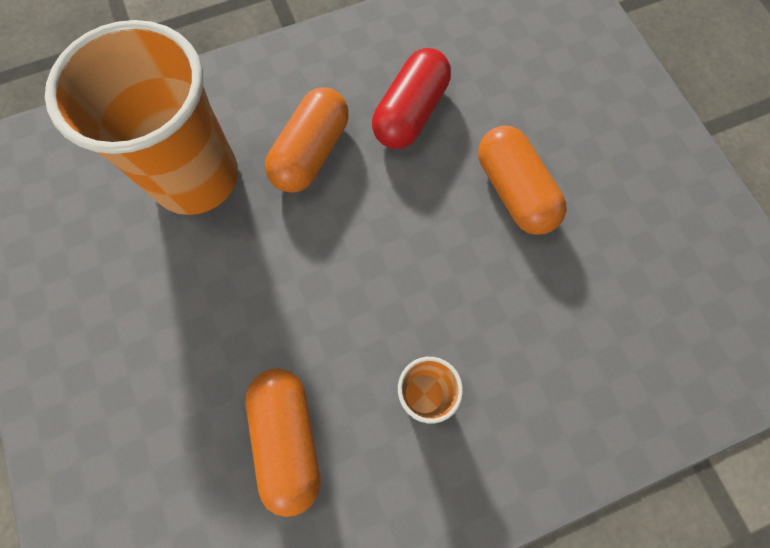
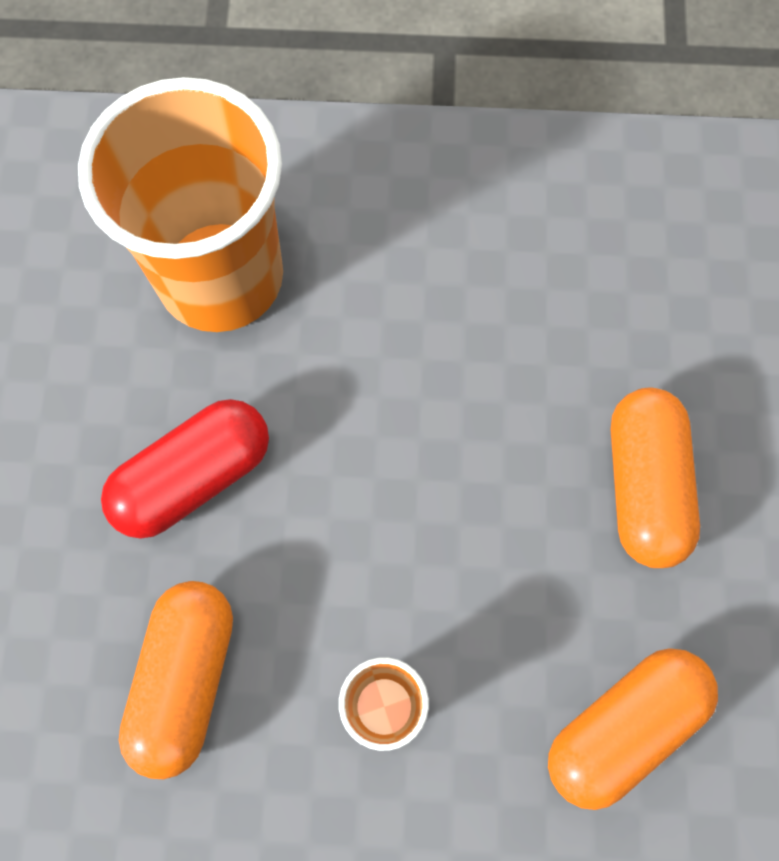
camera: 25 degrees right, 0 degrees up
orange capsule [265,87,349,193] -> orange capsule moved to [548,648,718,810]
red capsule [372,48,451,149] -> red capsule moved to [101,399,269,539]

